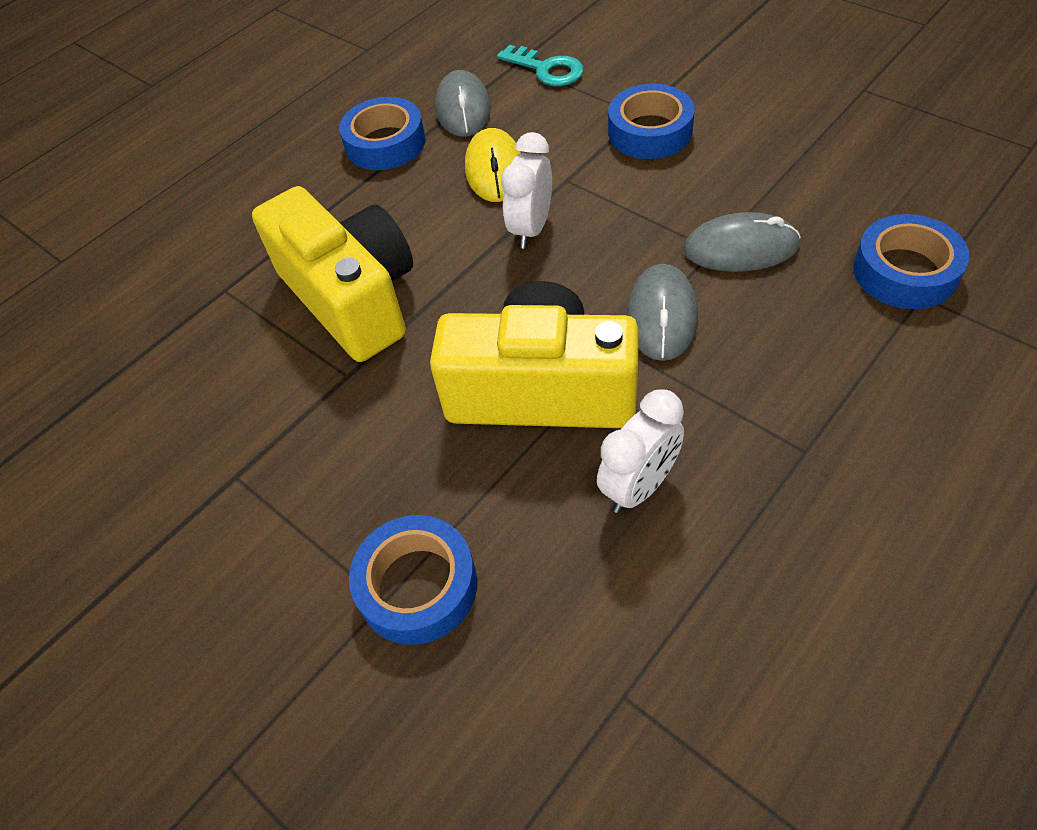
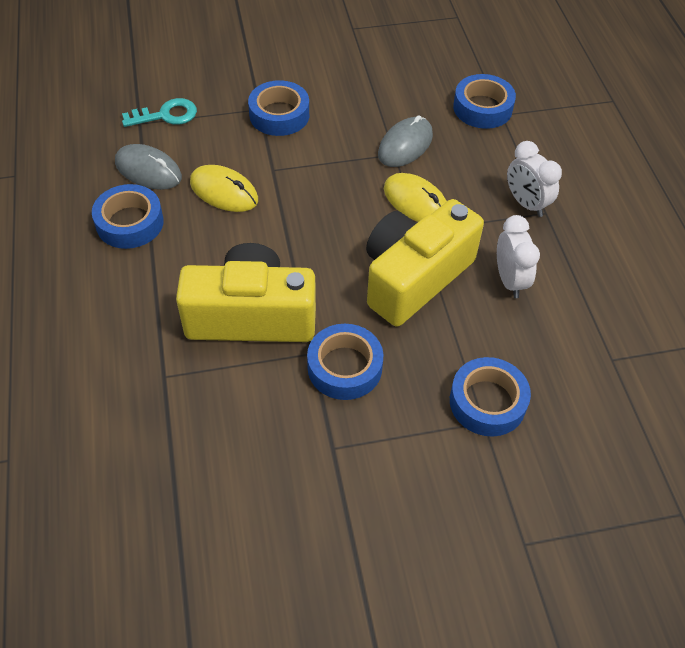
camera: 60 degrees left, 0 degrees up
white clock [501,132,552,249] -> white clock moved to [507,141,562,217]
grey mouse [627,264,698,361] -> yellow mouse [384,173,447,222]
none -> blue tape [307,324,384,400]

